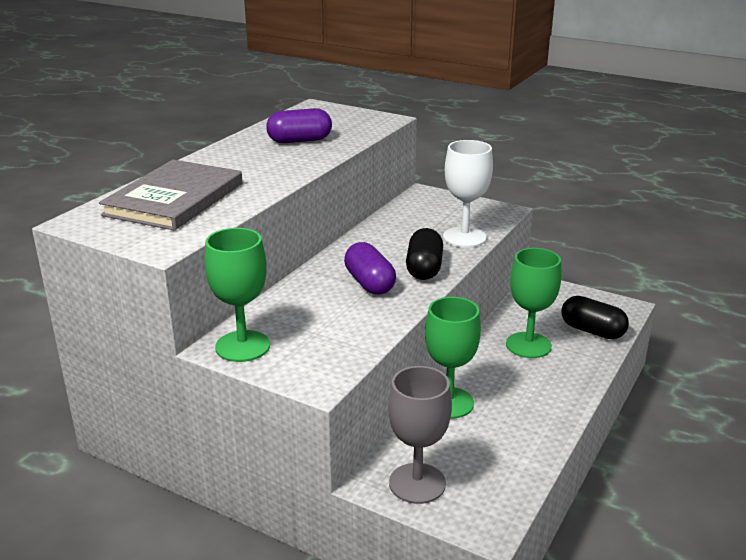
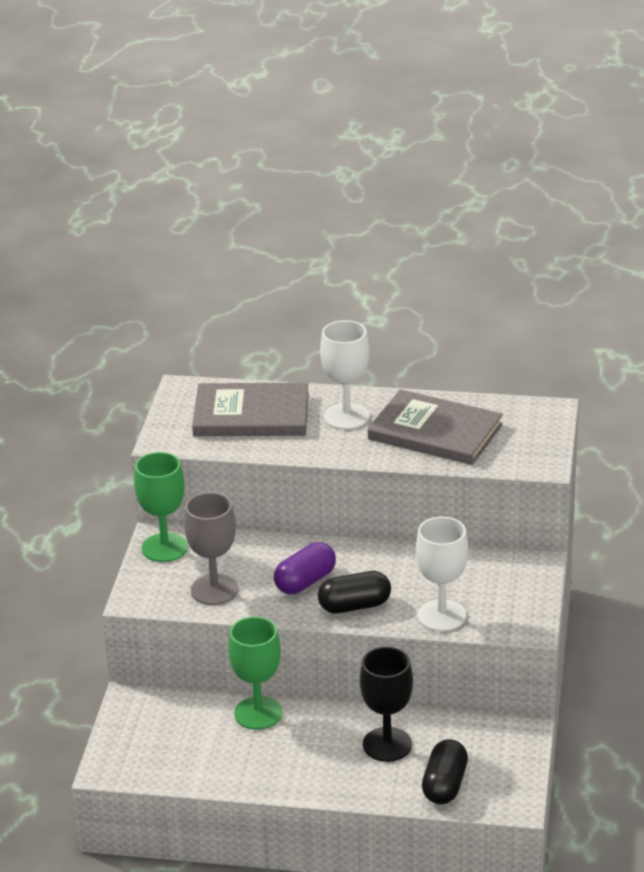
camera: 70 degrees right, 5 degrees up
purple capsule [266,108,332,143] -> grey book [368,389,503,465]
grey goblet [388,366,452,504] -> grey goblet moved to [184,492,238,605]
green goblet [506,248,561,358] -> black goblet [360,646,413,762]
none -> white goblet [320,320,370,430]

